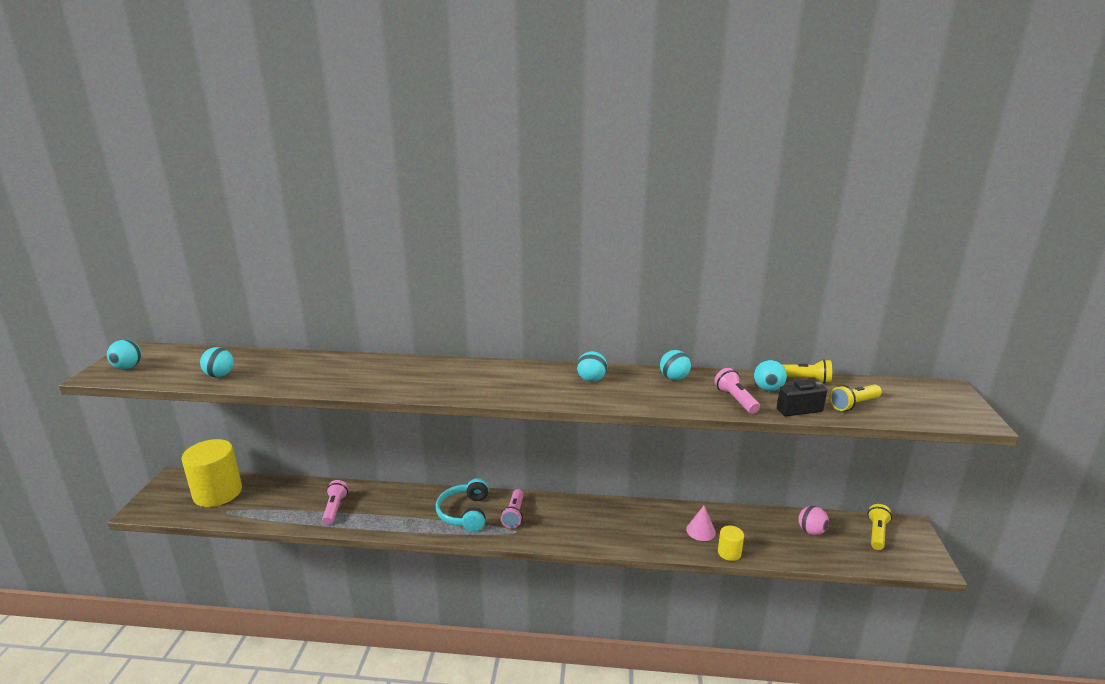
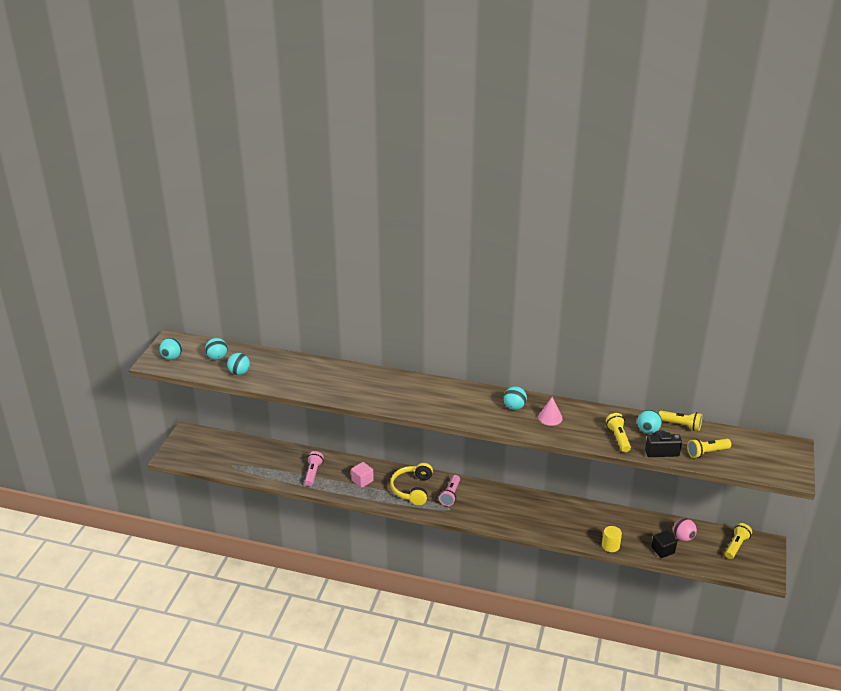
camera: 10 degrees right, 10 degrees up
yellow cylinder [182,439,242,507] -> none
turquoise headphones [436,478,489,532] -> yellow headphones [390,463,433,505]
turquoise ball [660,350,691,380] -> turquoise ball moved to [205,338,228,360]
pink cone [686,506,716,541] -> pink cone moved to [538,397,563,426]
pink flashlight [714,368,760,414] -> yellow flashlight [606,413,631,452]
none -> pink cube [351,462,374,488]
none -> black cube [651,530,677,558]

